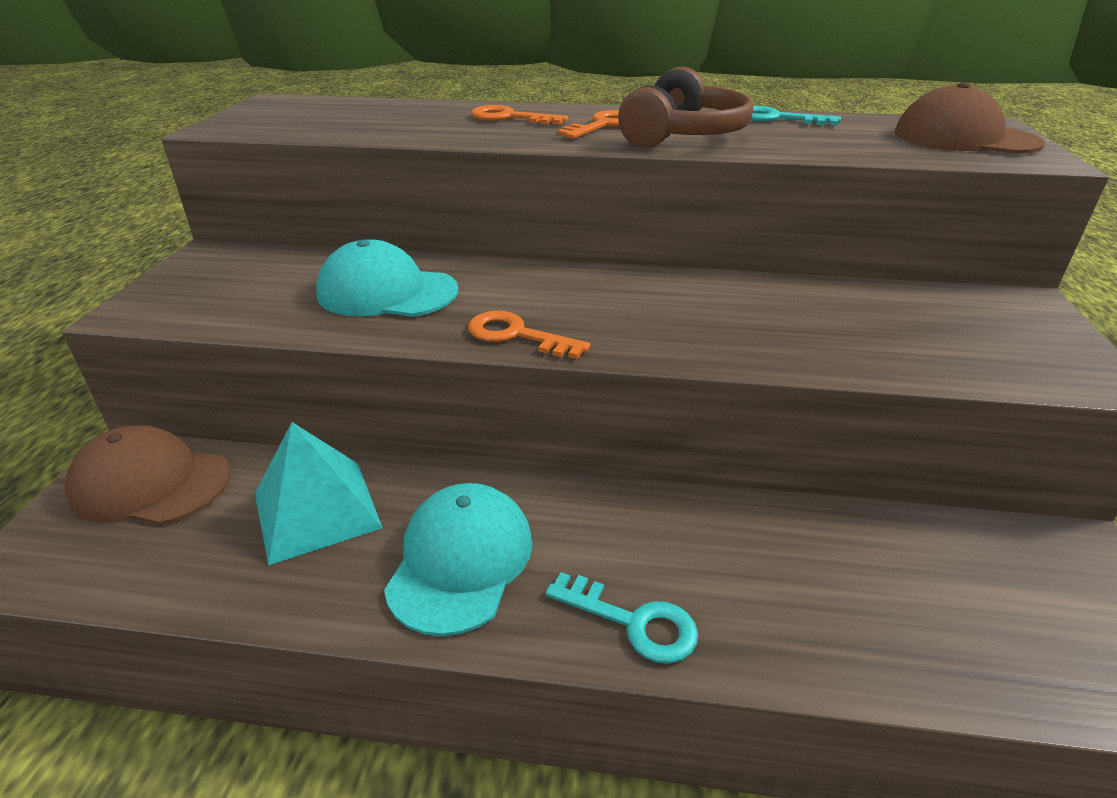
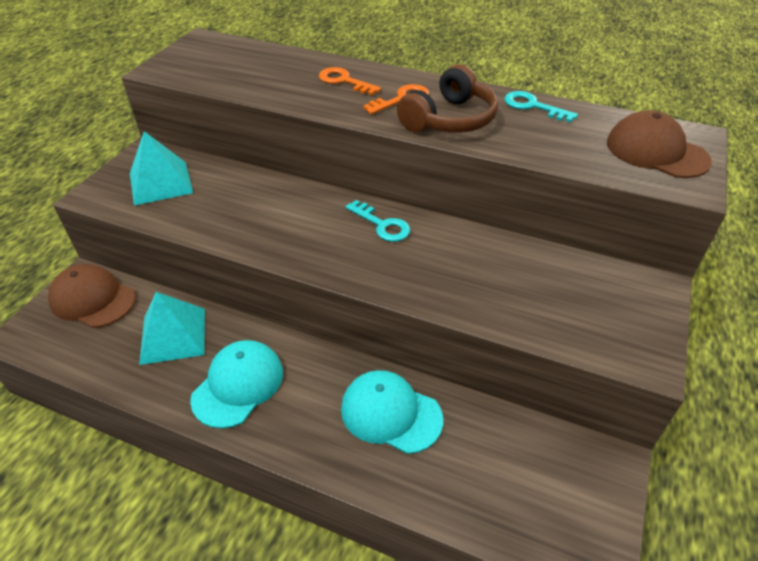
camera: 15 degrees right, 10 degrees up
turquoise cap [316,239,459,317] -> turquoise cap moved to [341,370,443,454]
orange key [468,311,590,359] -> none
turquoise key [545,572,698,664] -> turquoise key moved to [346,200,410,242]
none -> turquoise pyramid [130,131,193,206]

